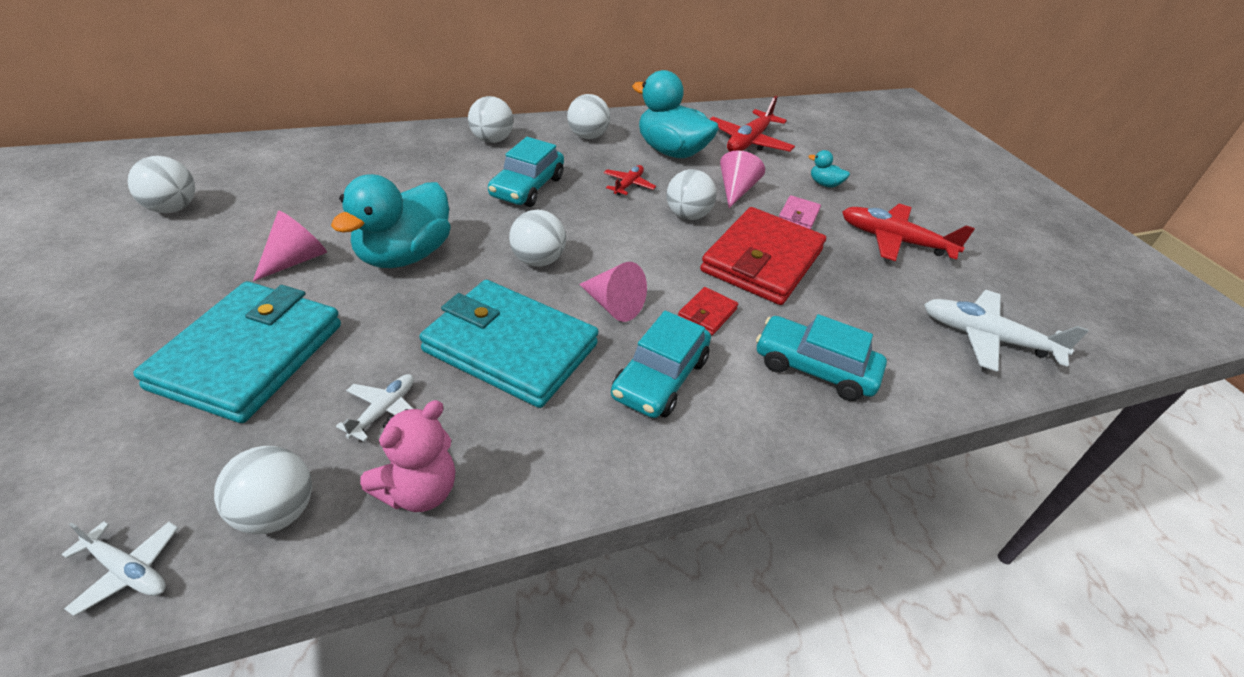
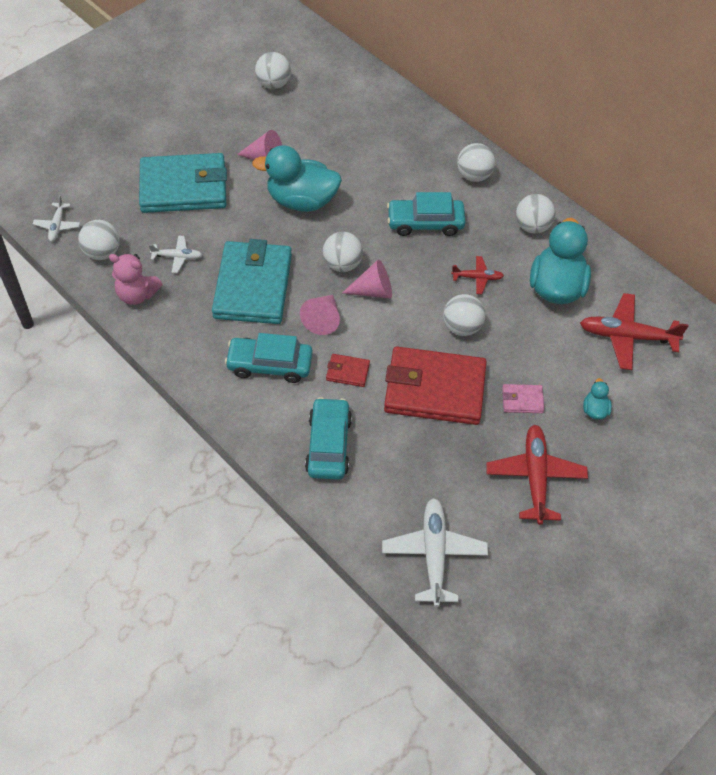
camera: 70 degrees right, 15 degrees up
pink cone [720,150,765,208] -> pink cone moved to [342,260,392,299]

